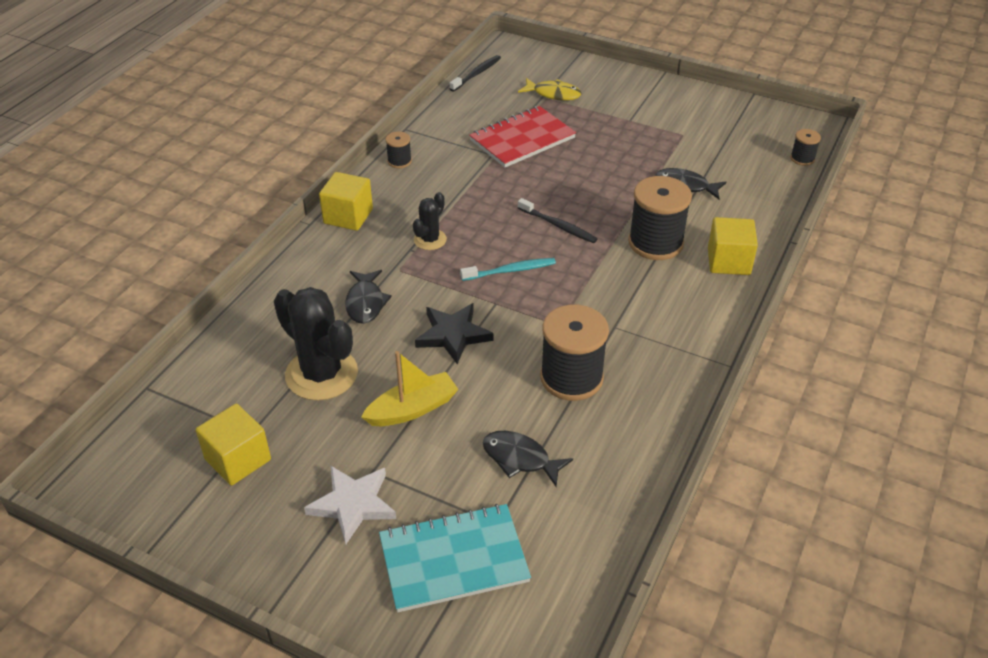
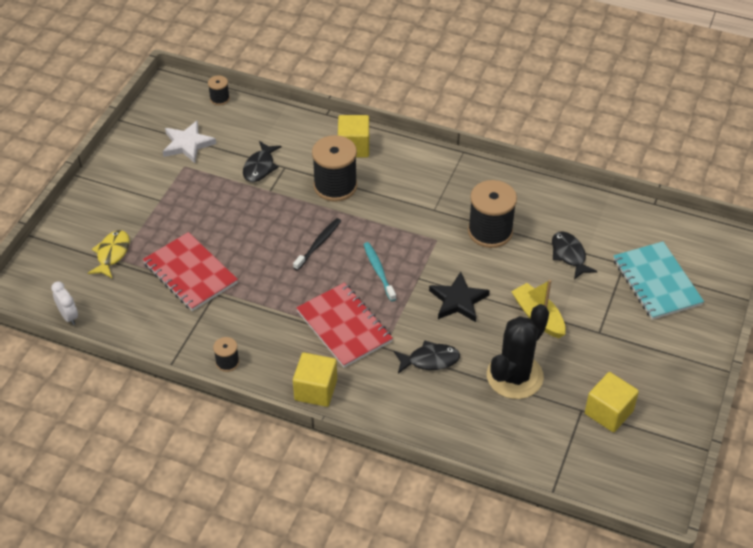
camera: 95 degrees left, 5 degrees up
white star [304,465,396,544] -> white star moved to [163,121,216,163]
black cactus [413,192,447,250] -> red notebook [296,283,393,368]
black toothbrush [450,55,501,92] -> white clock [51,281,78,325]
black fish [483,431,573,486] -> black fish turned 135 degrees clockwise [552,231,598,280]

